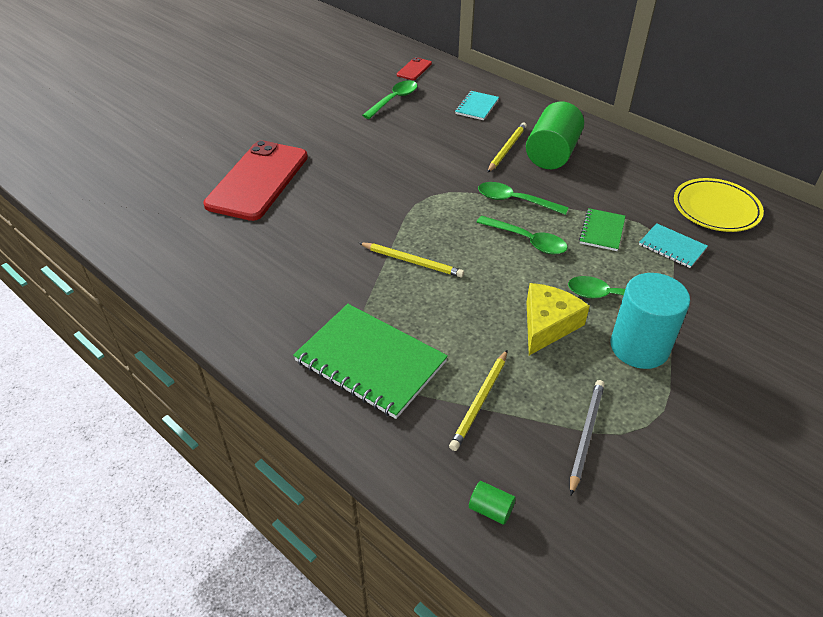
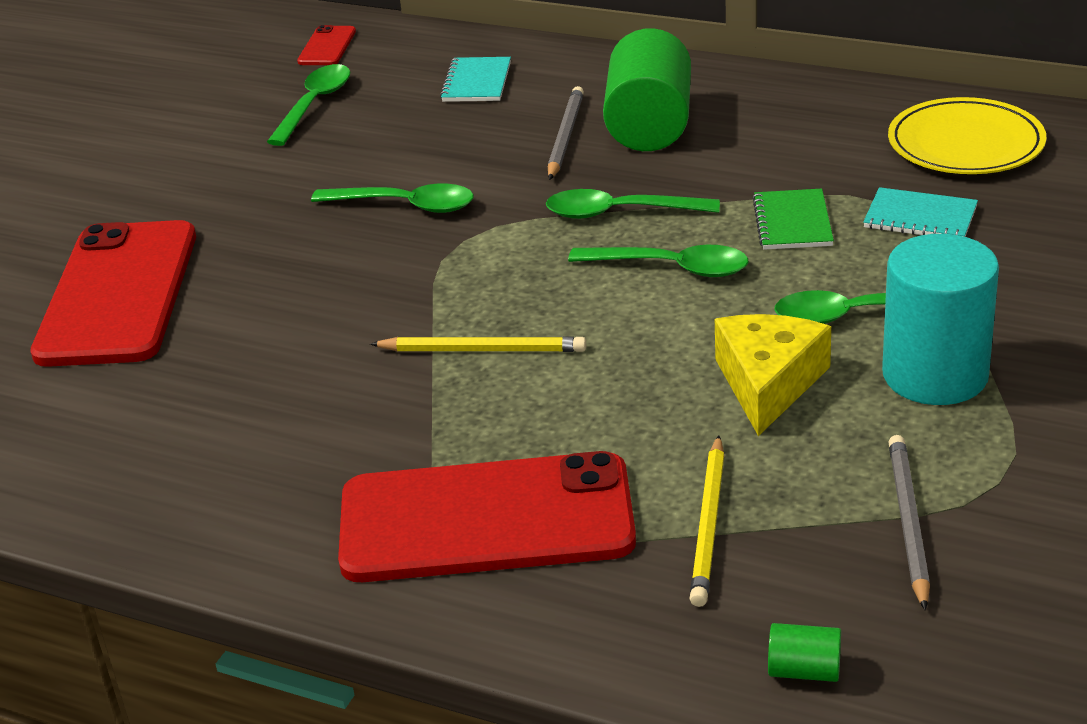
camera: 15 degrees left, 10 degrees down
green notebook [293,304,448,419] -> red phone [338,451,636,582]
yellow pencil [487,123,527,173] -> grey pencil [548,86,584,180]
none -> green spoon [311,184,474,213]

